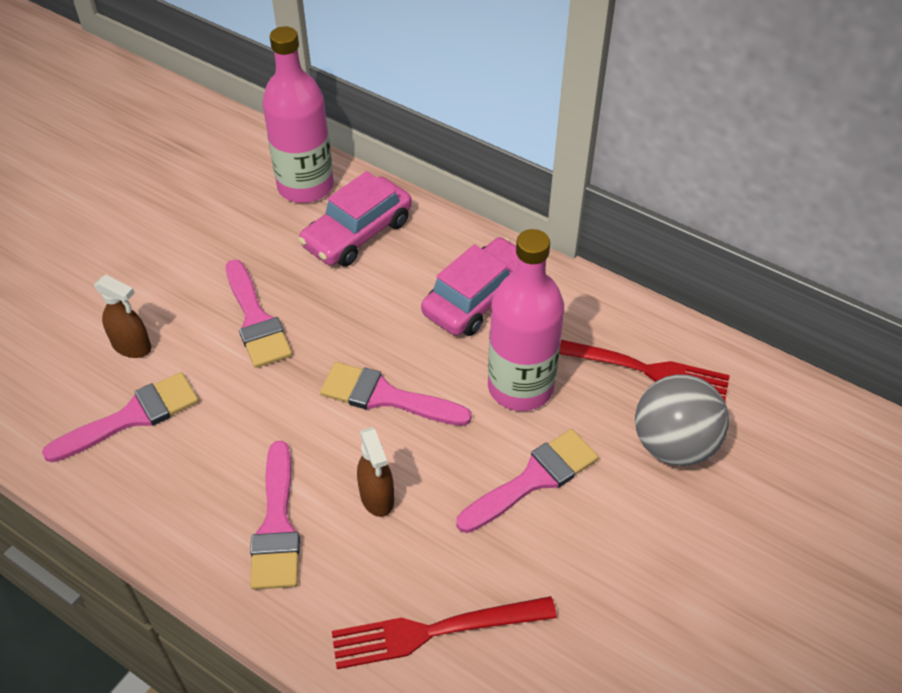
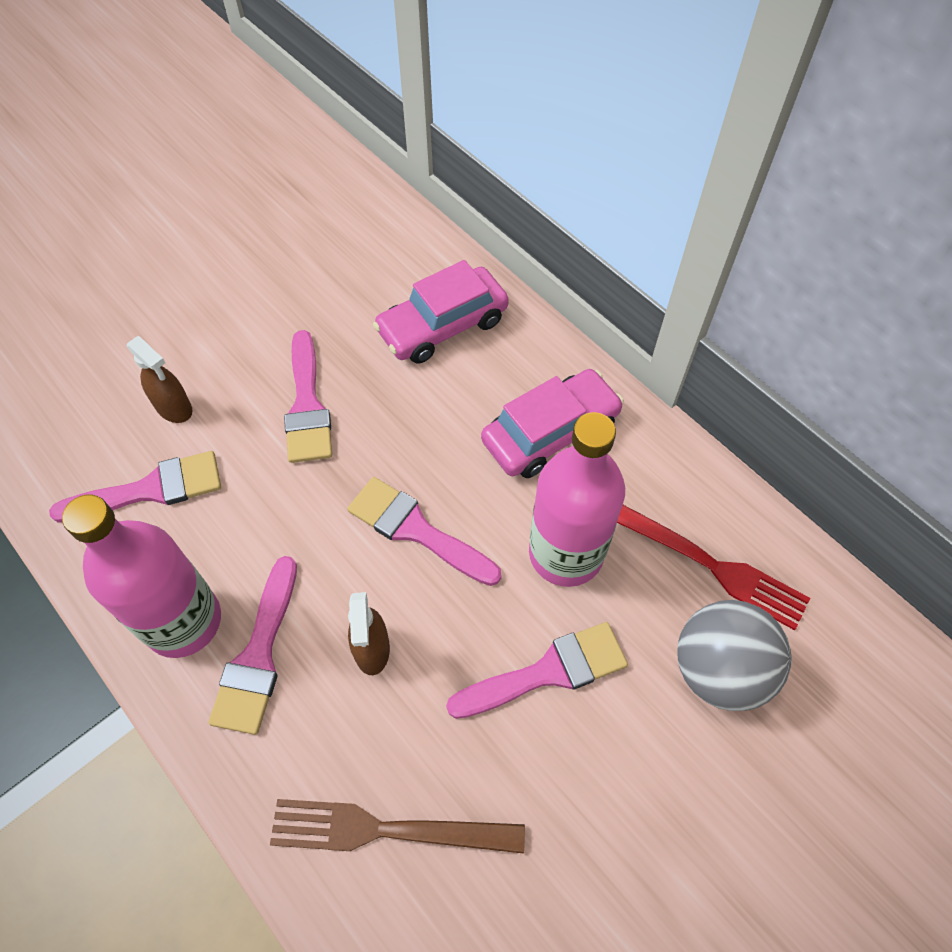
camera: 15 degrees right, 10 degrees up
pink bottle [262,27,334,203] -> pink bottle moved to [62,495,221,658]
red fork [332,596,557,669] -> brown fork [270,799,525,854]

